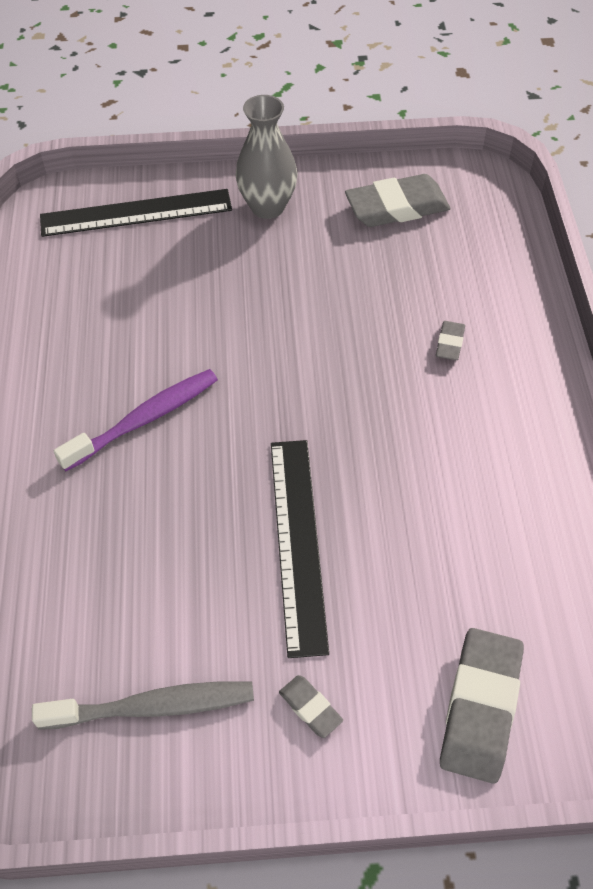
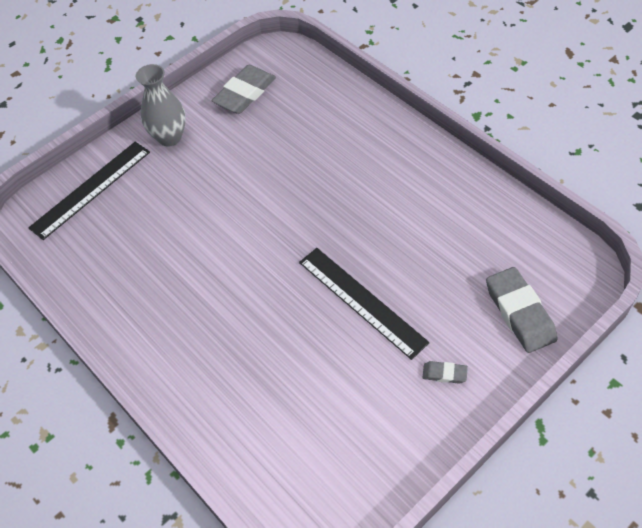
camera: 35 degrees left, 0 degrees up
grey toothbrush [32,681,254,730] -> none
purple toothbrush [54,369,218,471] -> none
grey eraser [436,321,465,360] -> none

